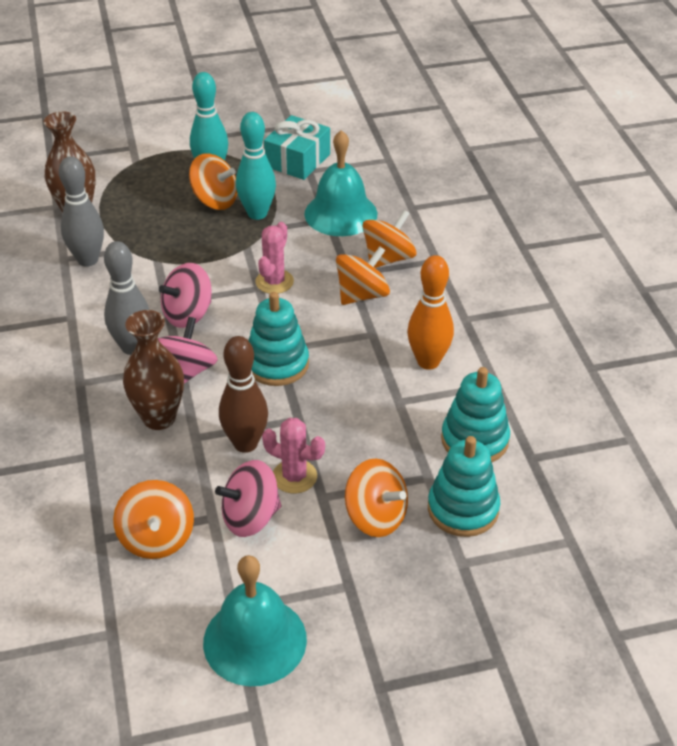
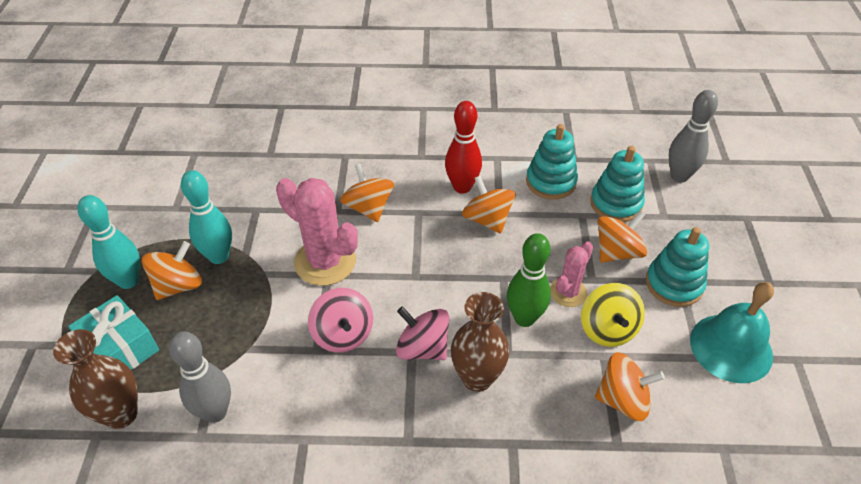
camera: 75 degrees left, 5 degrees up
grey bowling pin [104,241,149,355] -> grey bowling pin moved to [669,90,718,182]
pink spinning top [215,460,281,537] -> yellow spinning top [581,283,645,347]
brown bowling pin [219,336,268,453] -> green bowling pin [507,233,551,327]
turquoise stacking toy [248,292,309,386] -> turquoise stacking toy moved to [646,227,709,307]
pink cactus [256,222,294,294] -> pink cactus [276,178,358,286], size x1.72
turquoise gift [264,115,330,180] -> turquoise gift moved to [68,295,159,370]
turquoise bell [304,130,377,236] -> none
orange spinning top [362,210,417,268] -> orange spinning top moved to [462,176,516,234]
orange bowling pin [408,255,454,370] -> red bowling pin [445,101,482,194]

